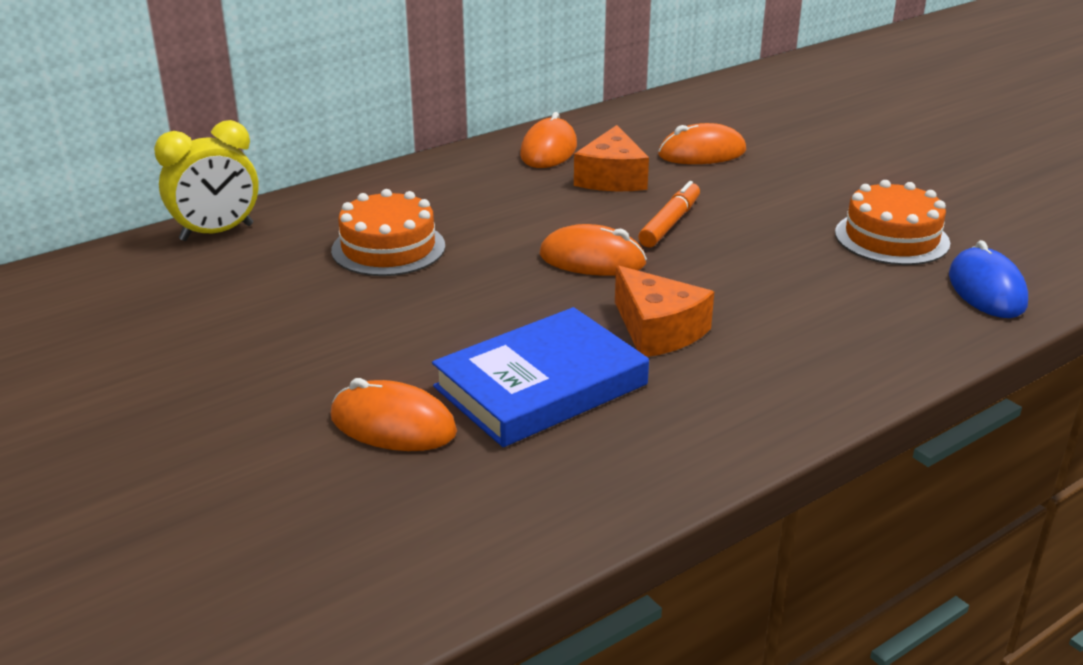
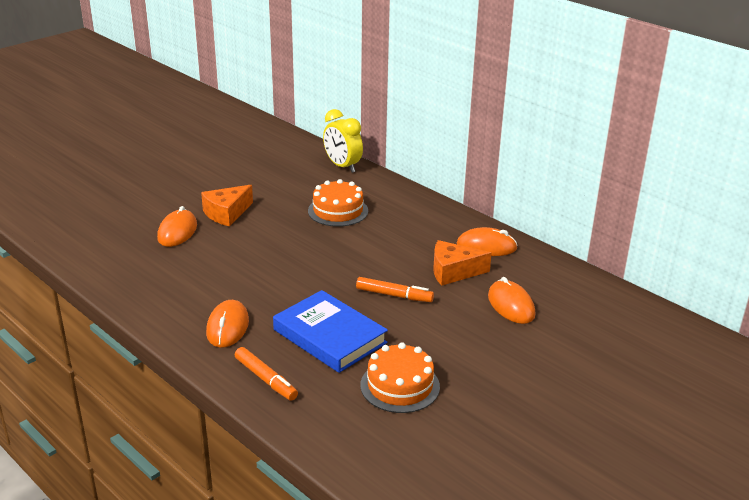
camera: 80 degrees right, 0 degrees up
blue book [432,307,649,447] -> blue book moved to [273,290,388,373]
orange mouse [539,224,647,276] -> orange mouse moved to [206,300,249,348]
orange cheese [615,265,714,357] -> orange cheese moved to [201,185,253,227]
blue mouse [949,240,1028,318] -> none
none -> orange marker [235,347,298,401]

